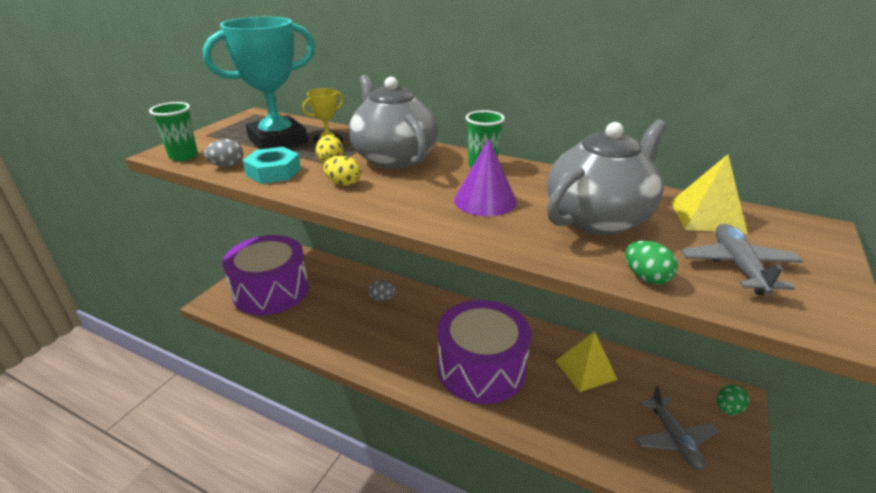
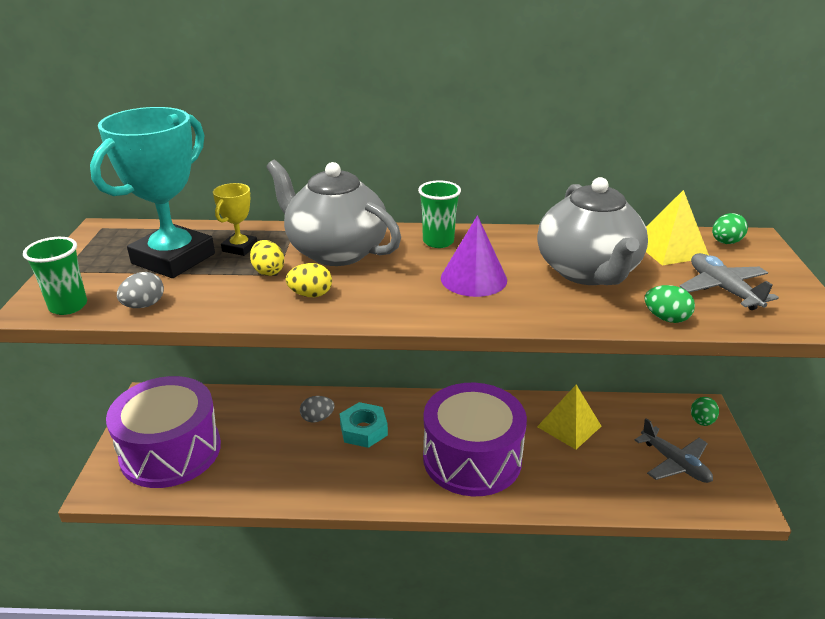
camera: 25 degrees left, 0 degrees up
turquoise nut [243,147,301,184] -> turquoise nut moved to [340,402,388,448]
grey teapot [547,119,667,235] -> grey teapot turned 150 degrees clockwise [537,177,648,285]
none -> green egg [712,213,748,244]

